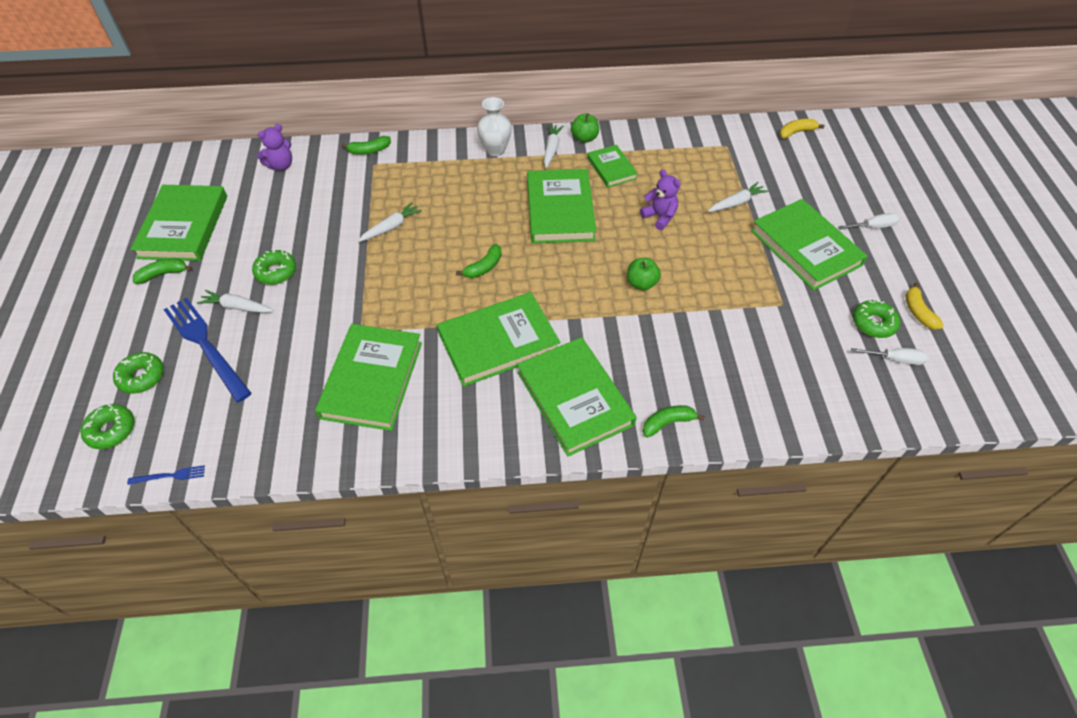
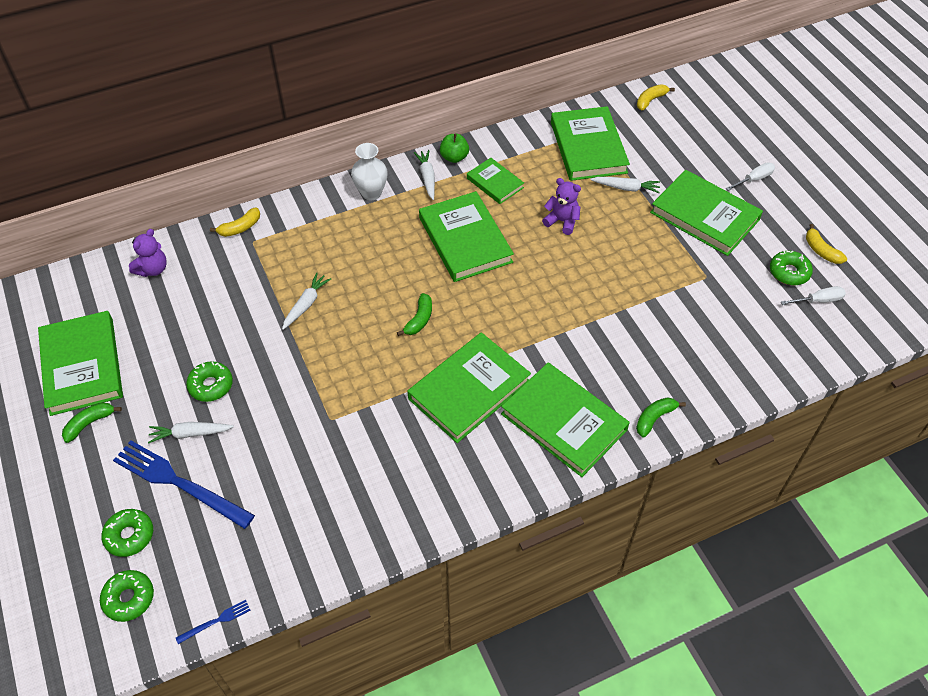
camera: 20 degrees left, 0 degrees up
green book [315,324,422,431] -> green book moved to [551,106,630,181]
green banana [341,136,391,155] -> yellow banana [210,207,260,237]
green apple [627,258,661,290] -> none
white carrot [708,182,768,212] -> white carrot turned 60 degrees clockwise [590,177,660,193]

